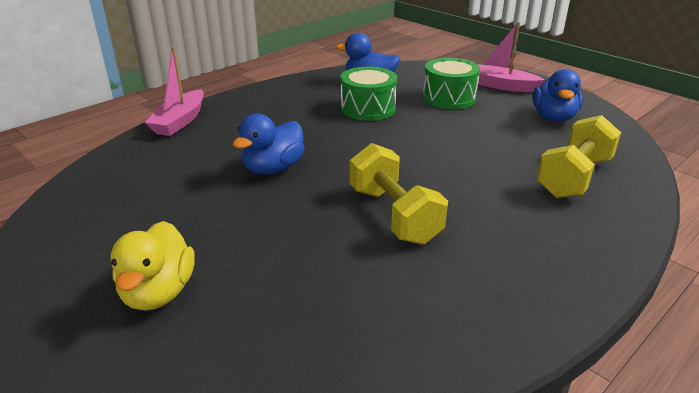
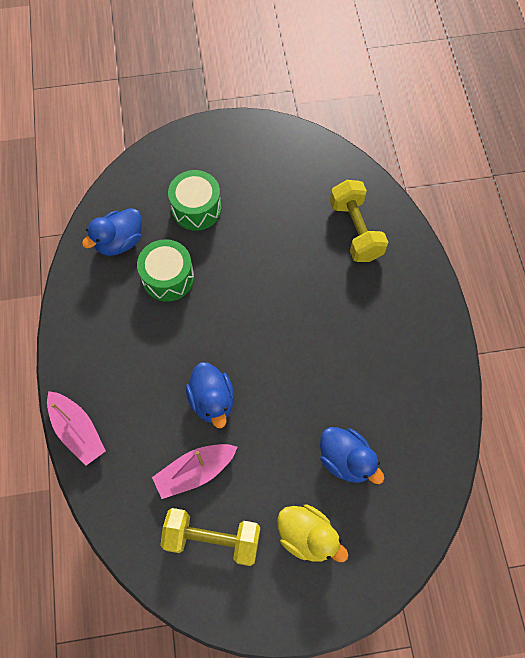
camera: 55 degrees left, 35 degrees up
yellow dumbbell [350,143,448,245] -> yellow dumbbell moved to [160,508,260,566]
pink boat [477,22,545,92] -> pink boat moved to [152,444,237,499]
blue duck [532,69,583,122] -> blue duck moved to [320,427,384,484]

